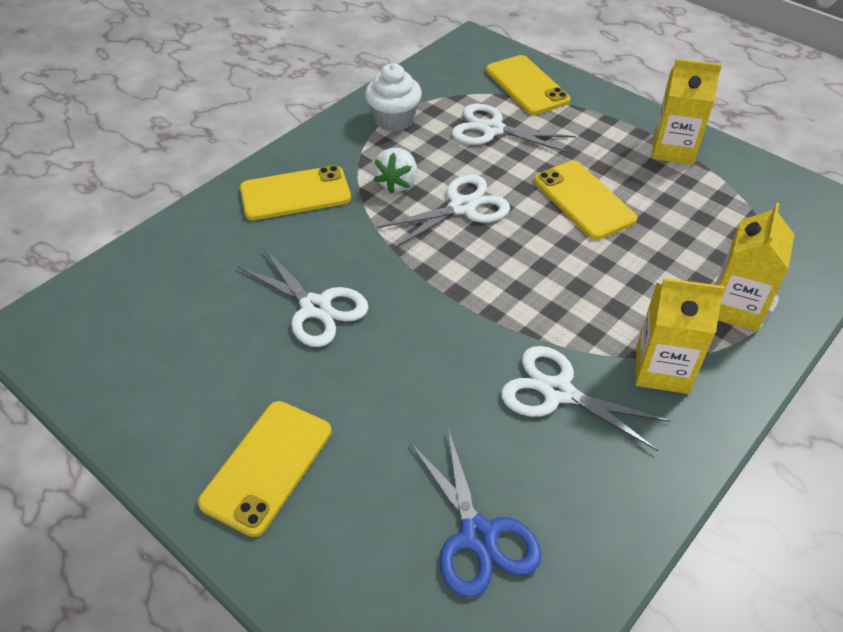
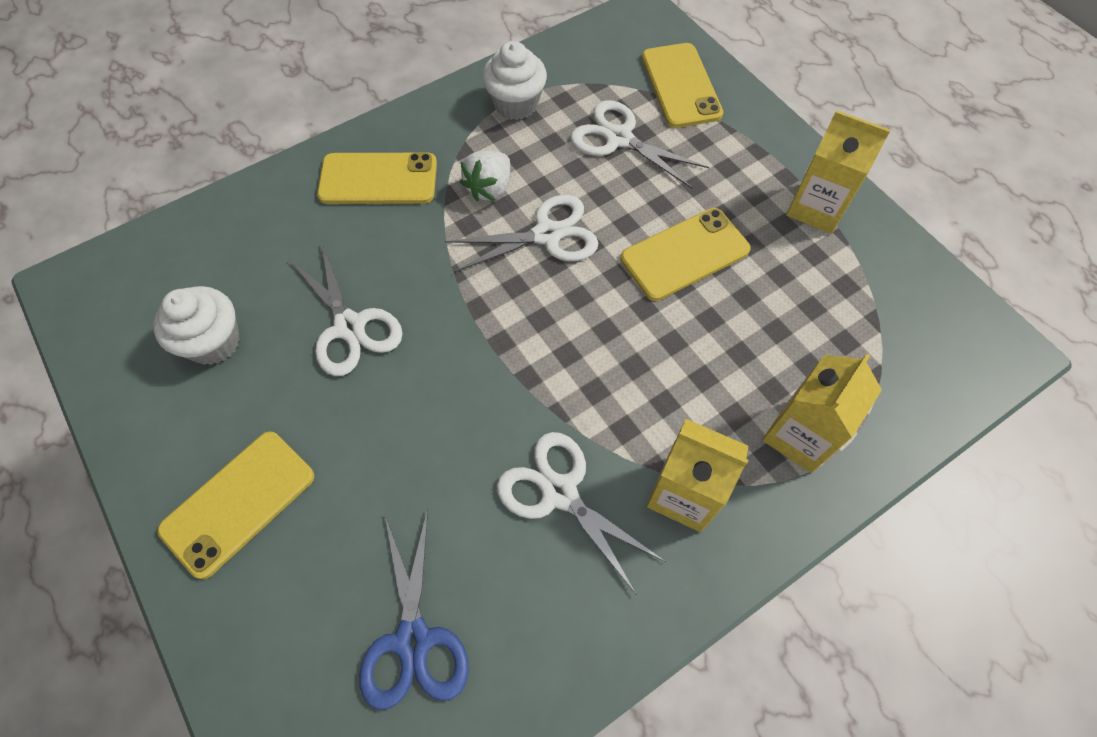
camera: 15 degrees right, 15 degrees up
yellow phone [534,161,637,240] -> yellow phone turned 75 degrees clockwise [621,208,751,301]
none -> white cupcake [153,286,240,365]

